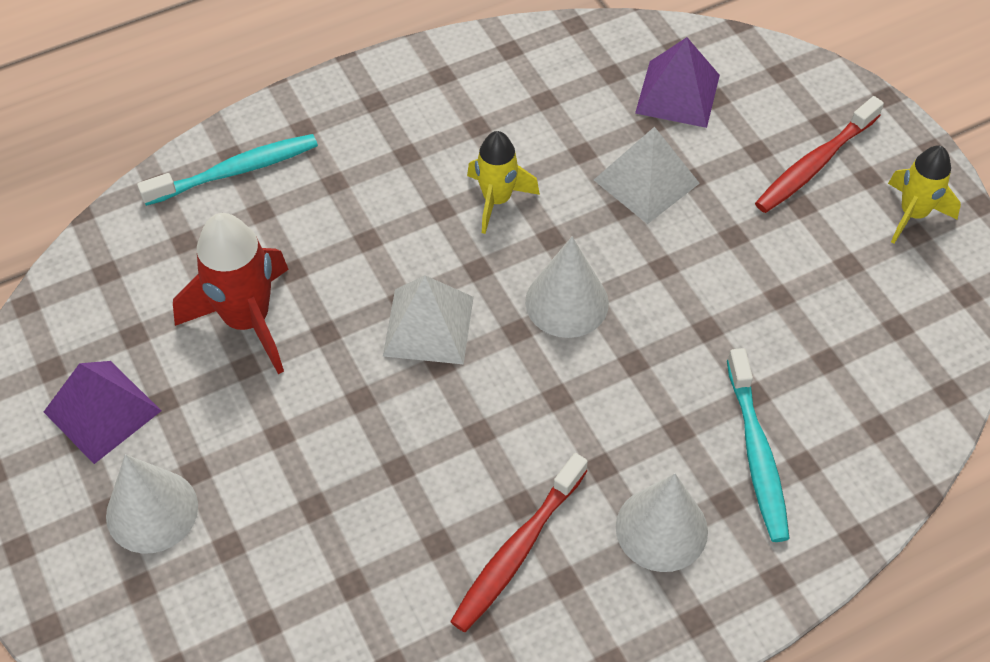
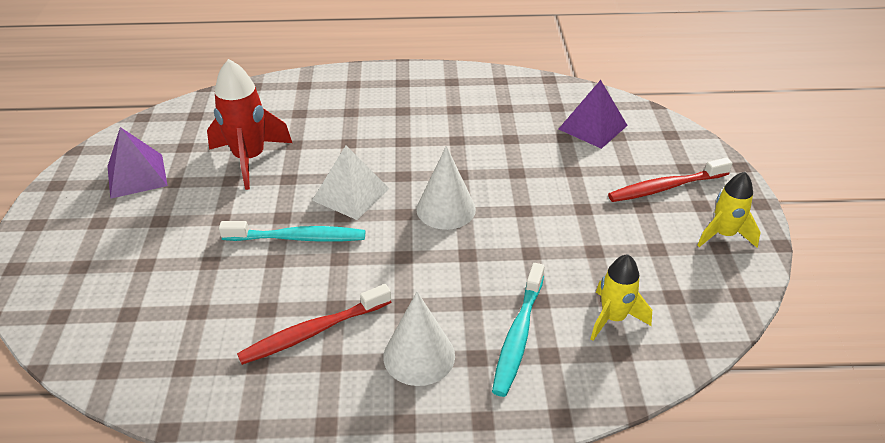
camera: 25 degrees right, 15 degrees down
white cone [106,454,198,554] -> none
turquoise toothbrush [137,134,318,206] -> turquoise toothbrush moved to [219,221,365,242]
yellow rocket [467,131,540,234] -> yellow rocket moved to [590,254,652,341]
white pyramid [594,127,700,224] -> none

